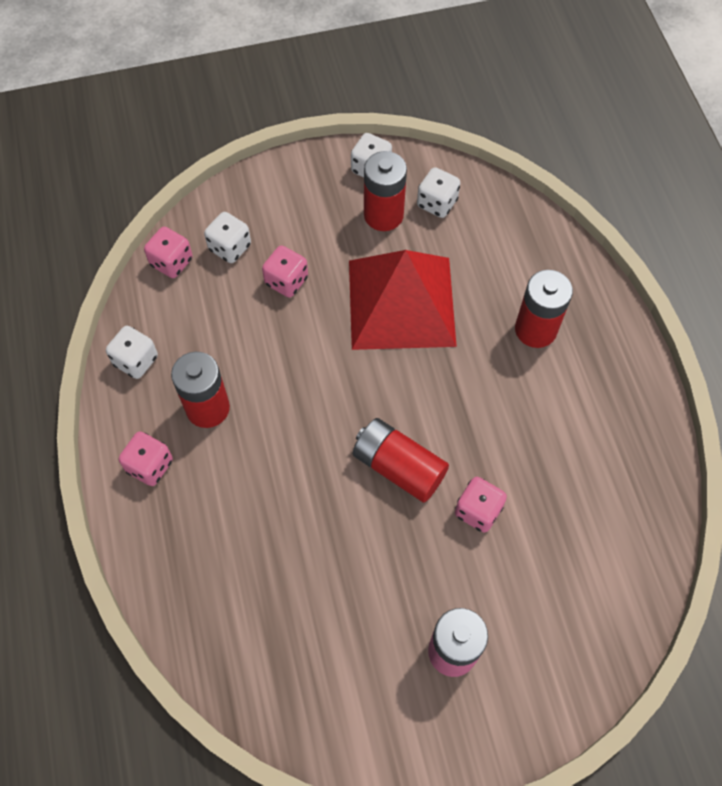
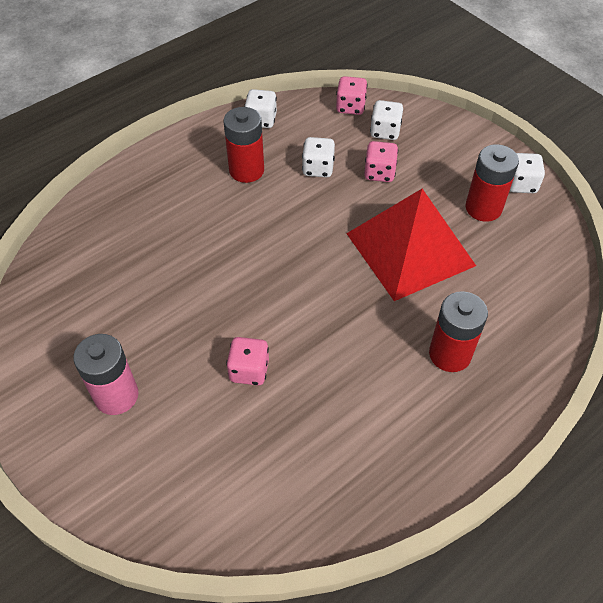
camera: 65 degrees right, 10 degrees down
pink dice [119,431,173,486] -> none
red battery [353,418,449,503] -> none
white dice [417,167,460,218] -> white dice moved to [302,137,335,177]

